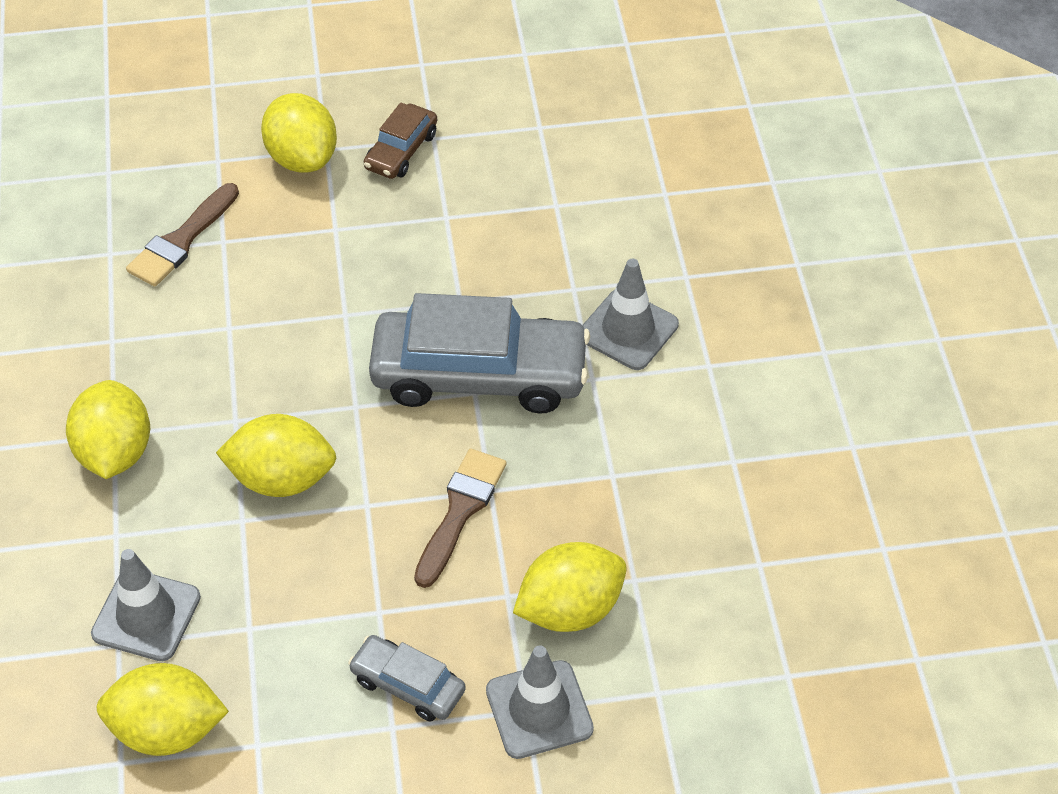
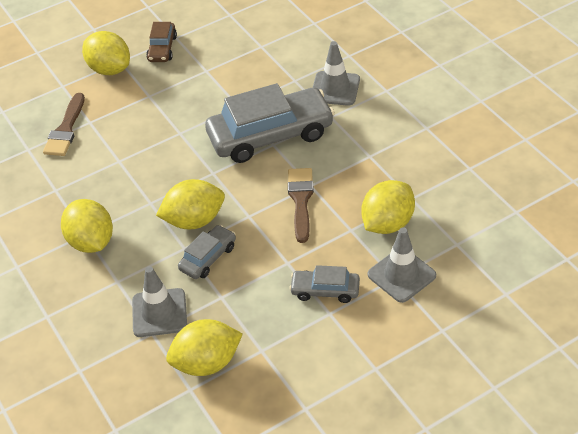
camera: 20 degrees left, 5 degrees down
none -> grey car [178,225,236,279]

